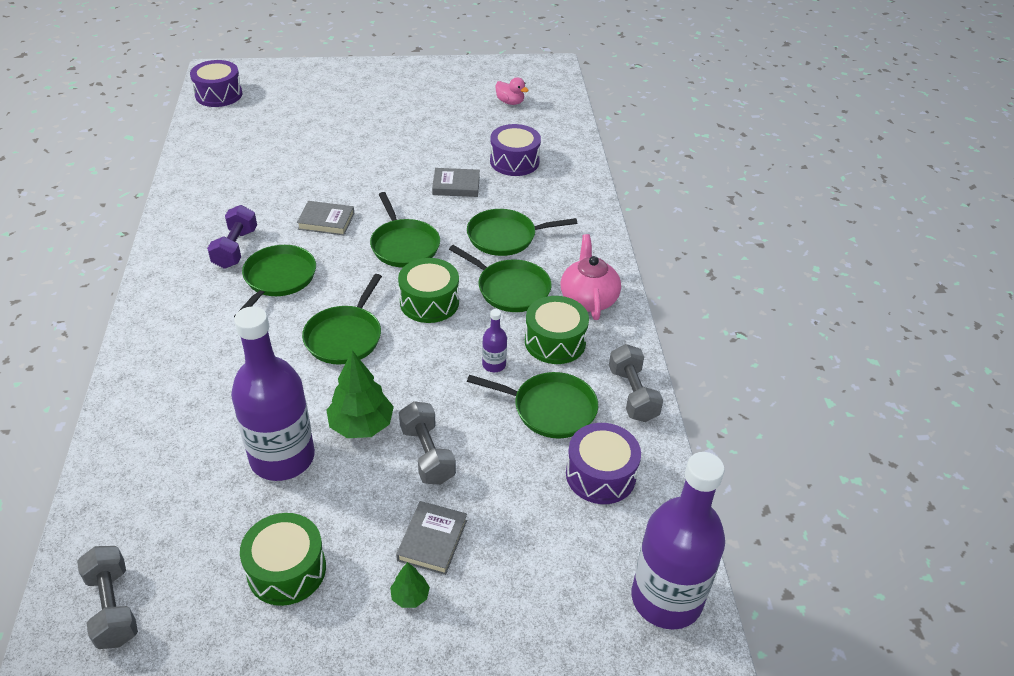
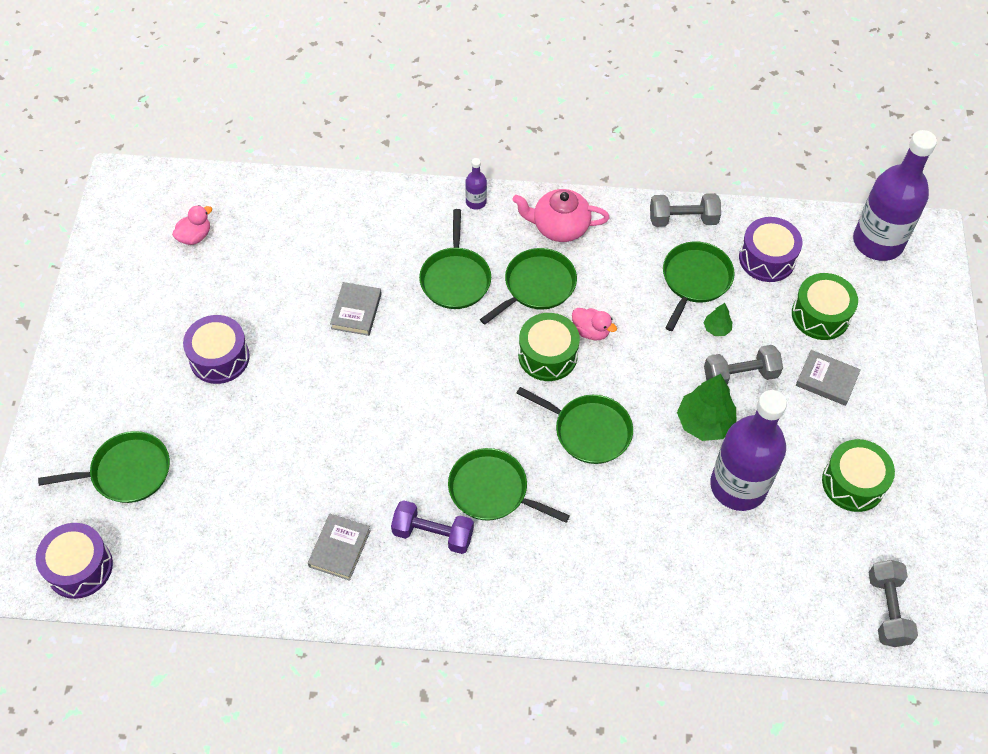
camera: 80 degrees left, 15 degrees up
grey dumbbell [77,546,138,649] -> grey dumbbell turned 75 degrees counterclockwise [869,560,918,647]
grey book [297,201,354,235] -> grey book moved to [308,514,371,581]
green pan [370,192,440,268] -> green pan moved to [38,431,170,503]
green tree [390,562,430,608] -> green tree moved to [703,303,732,336]
purple bottle [482,309,507,372] -> purple bottle moved to [465,158,487,210]
purple drum [490,124,541,176] -> purple drum moved to [183,315,250,384]
green drum [525,296,589,364] -> green drum moved to [792,273,858,340]
none -> pink duck [572,308,617,340]

